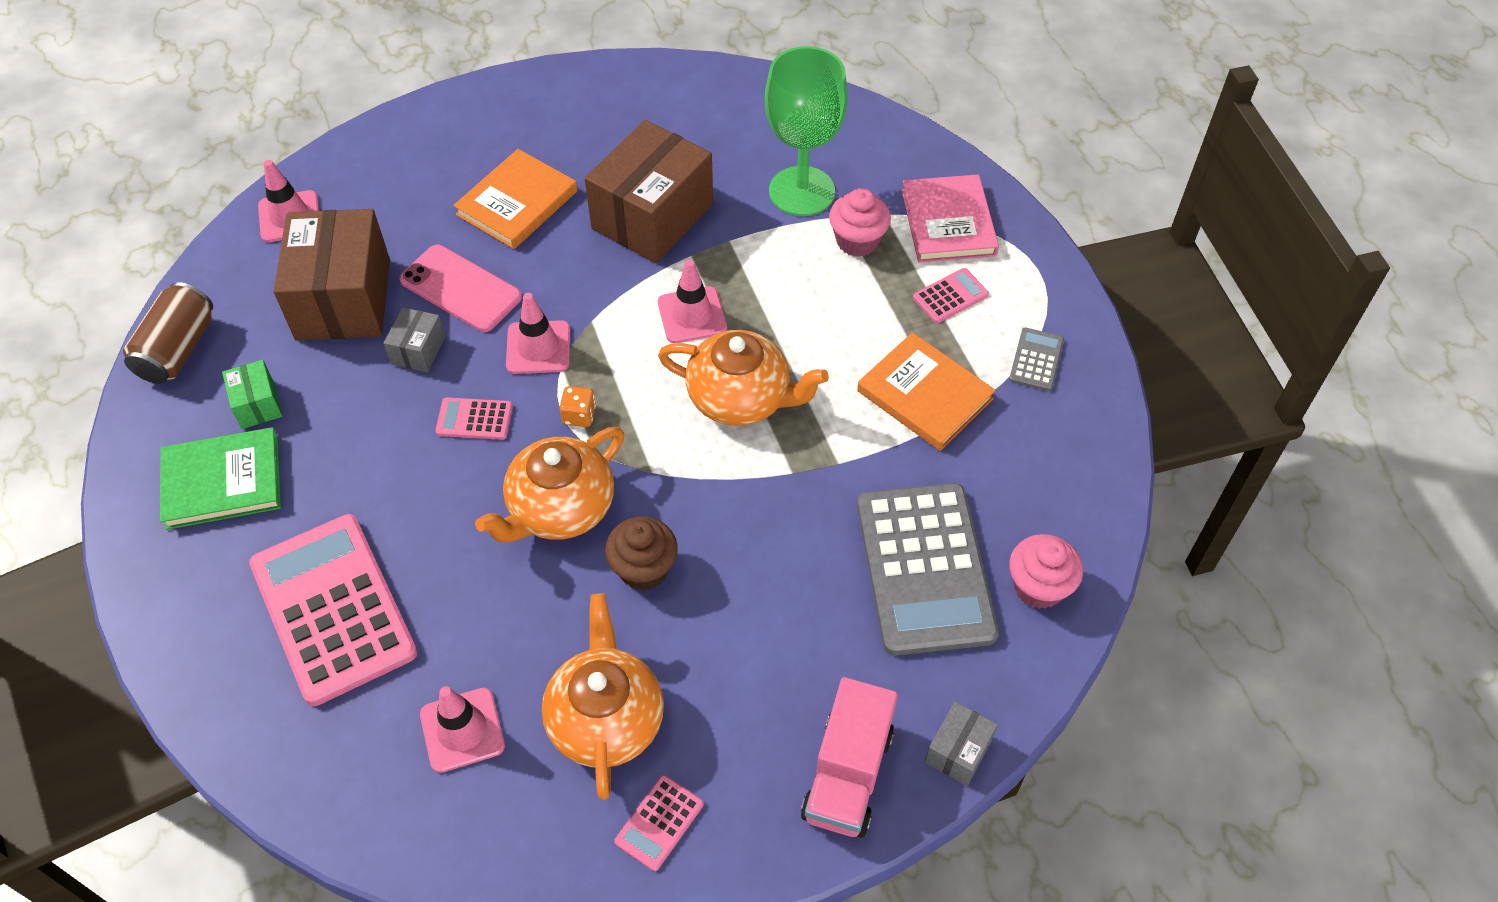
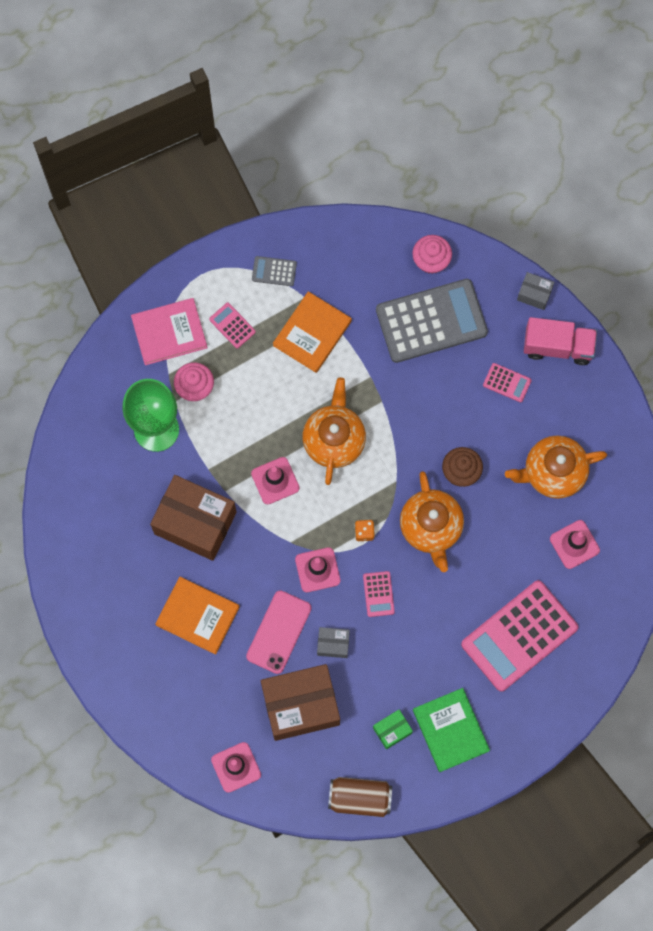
camera: 100 degrees left, 20 degrees up
orange teapot [475,427,624,542] -> orange teapot turned 45 degrees clockwise [400,471,464,572]
pink calculator [614,775,704,871] -> pink calculator moved to [483,363,532,402]

